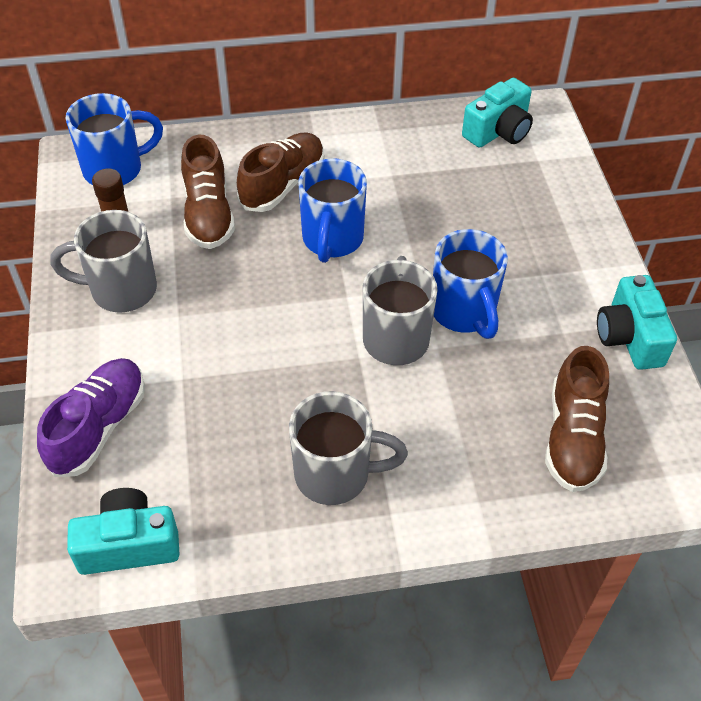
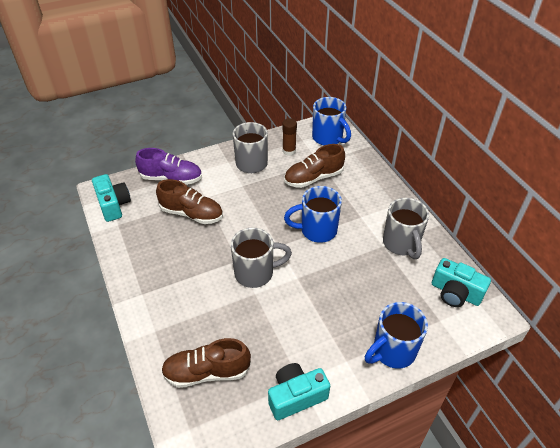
camera: 75 degrees right, 5 degrees down
brown shoe [237,132,324,212] -> brown shoe moved to [156,179,223,224]
grey mug [289,391,408,505] -> grey mug moved to [383,198,429,259]
blue mug [433,229,508,339] -> blue mug moved to [365,302,428,369]

